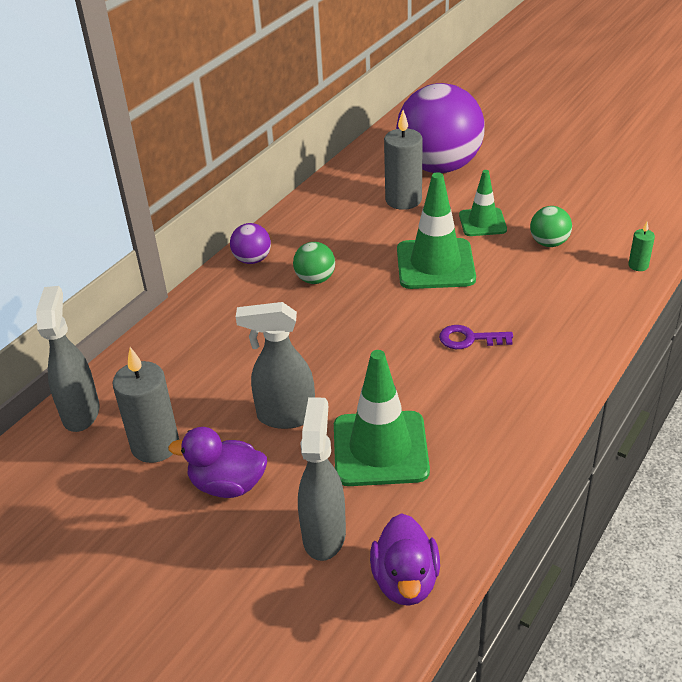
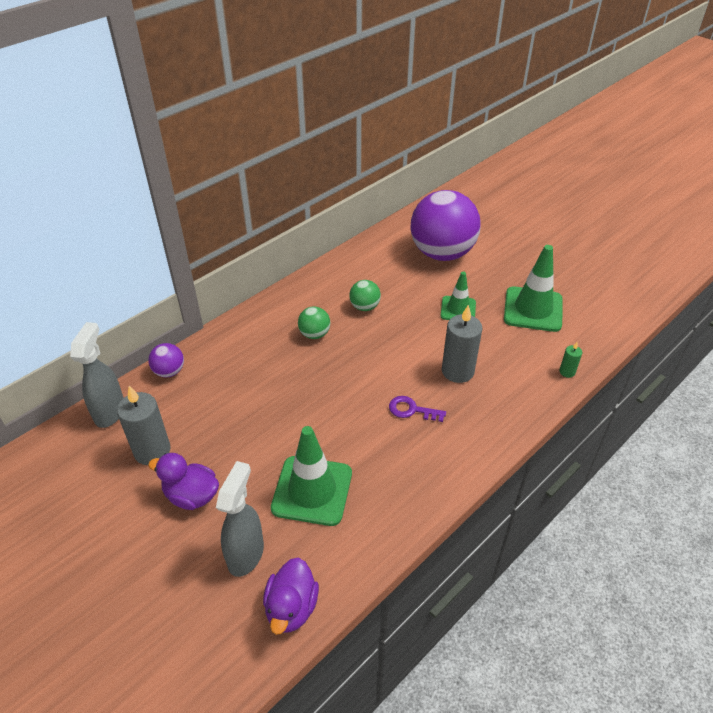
camera: 10 degrees right, 5 degrees up
purple ball [230,223,271,264] -> purple ball moved to [148,343,184,377]
grey spray bottle [236,302,315,429] -> none
grey candle [384,110,423,210] -> grey candle moved to [442,305,483,383]
green traffic cone [397,172,476,289] -> green traffic cone moved to [504,245,563,332]
green ball [530,206,572,247] -> green ball moved to [349,280,381,311]

